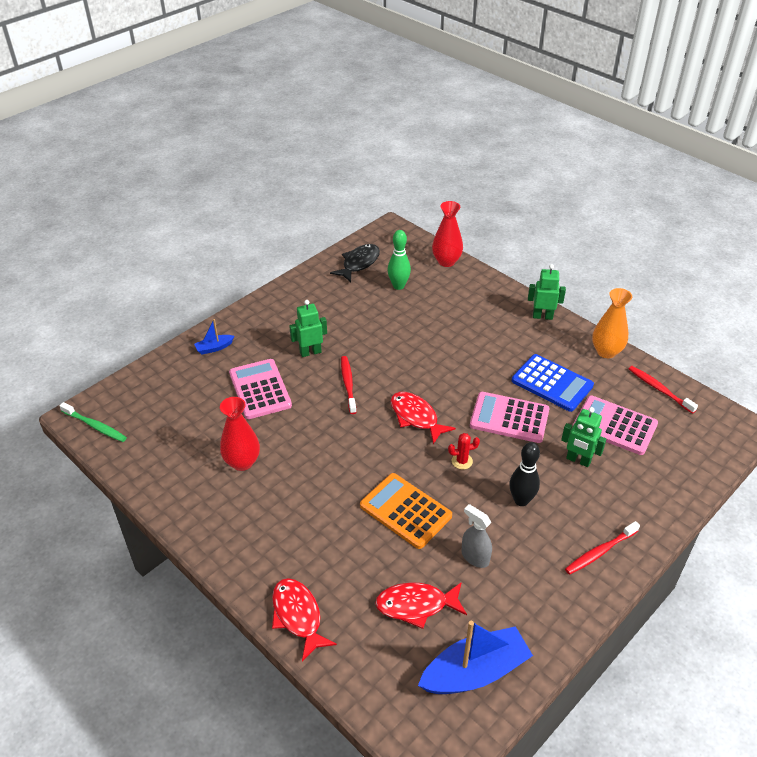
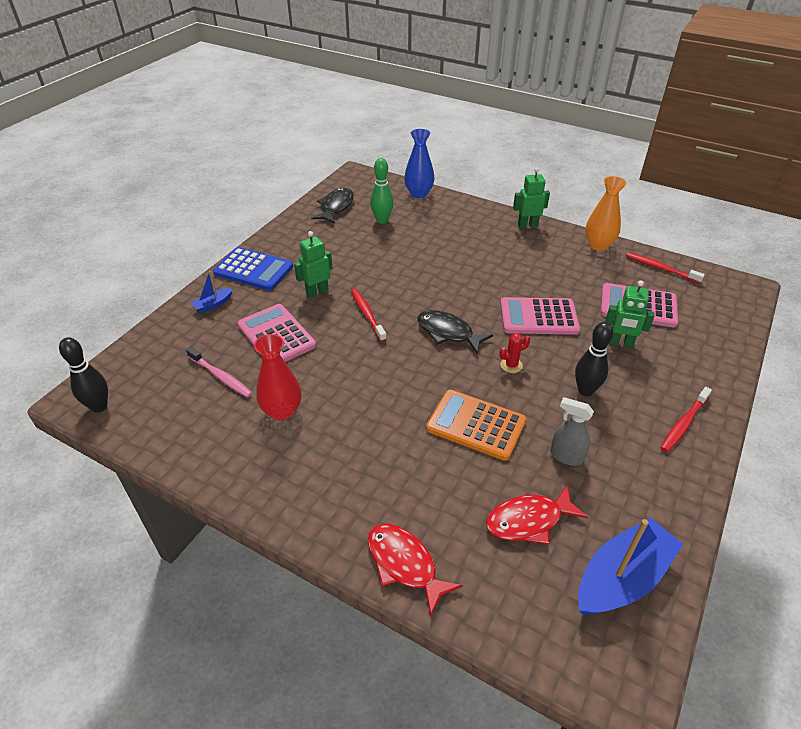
camera: 15 degrees left, 0 degrees up
green toothbrush [59,402,127,442] -> black bowling pin [59,337,108,413]
red fish [390,392,456,444] -> black fish [417,310,493,354]
red vase [432,201,463,267] -> blue vase [404,129,435,198]
blue calculator [512,354,594,412] -> blue calculator moved to [213,247,293,290]
none -> pink toothbrush [186,347,252,398]

